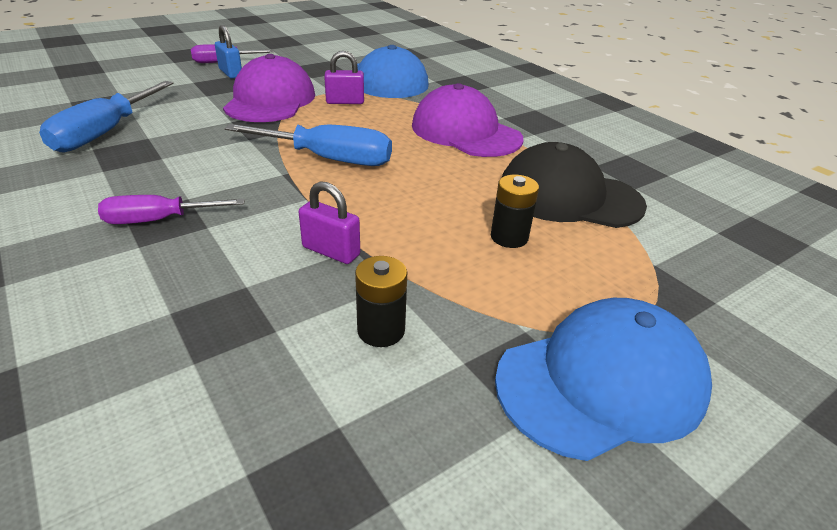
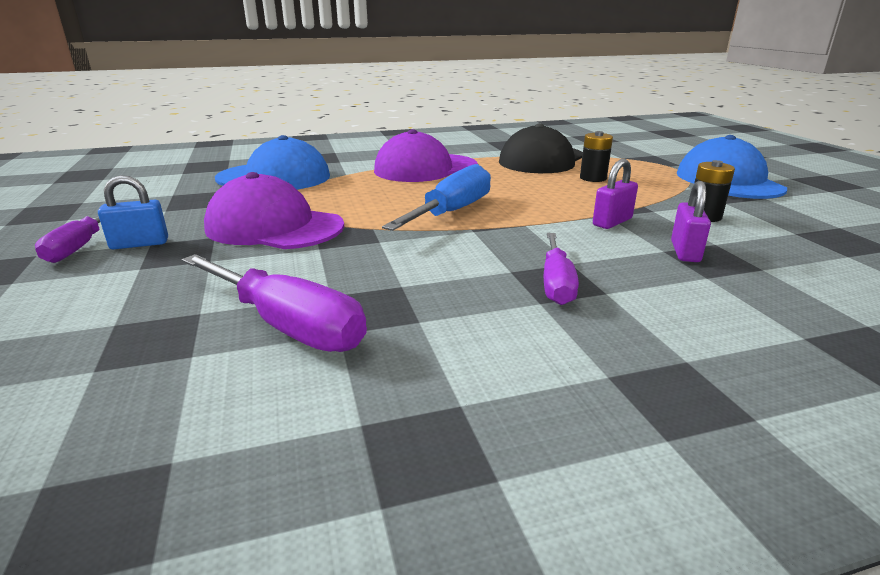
camera: 70 degrees left, 10 degrees down
blue screwdriver [39,81,174,152] -> purple screwdriver [182,254,367,352]
purple padlock [324,51,364,104] -> purple padlock moved to [671,181,711,262]

